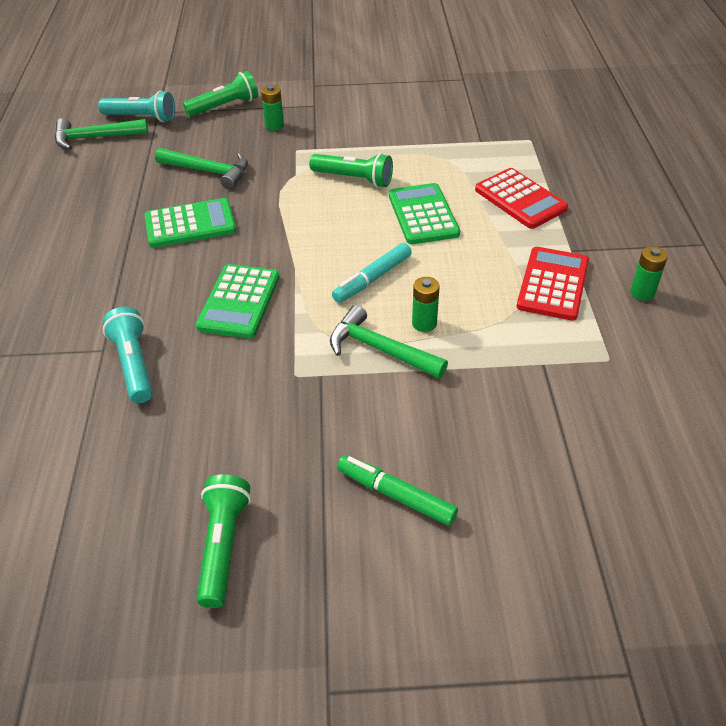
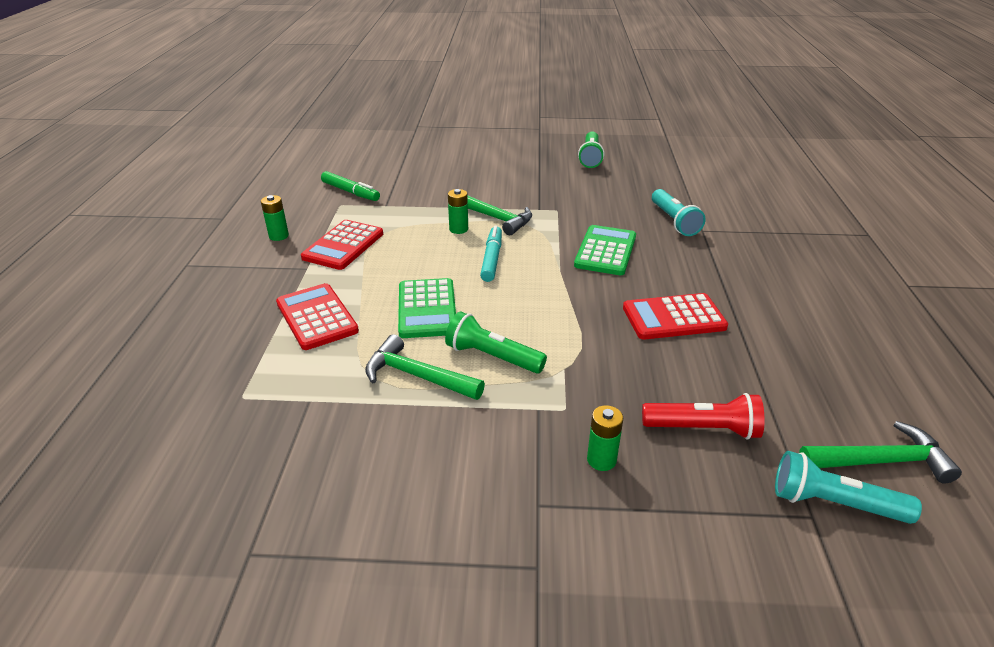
camera: 175 degrees left, 10 degrees down
green calculator [144,198,236,248] -> red calculator [623,293,728,340]
green hammer [155,148,248,190] -> green hammer moved to [365,334,485,400]
green flashlight [183,71,258,117] -> none
turquoise marker [332,243,412,303] -> turquoise marker turned 45 degrees counterclockwise [480,225,502,282]
green marker [337,455,458,526] -> green marker moved to [321,171,380,201]
none -> red flashlight [642,393,765,440]

